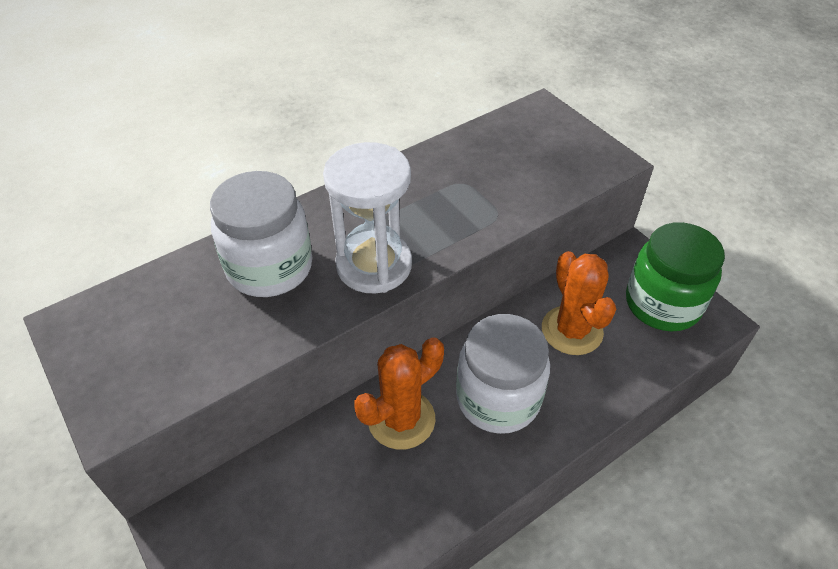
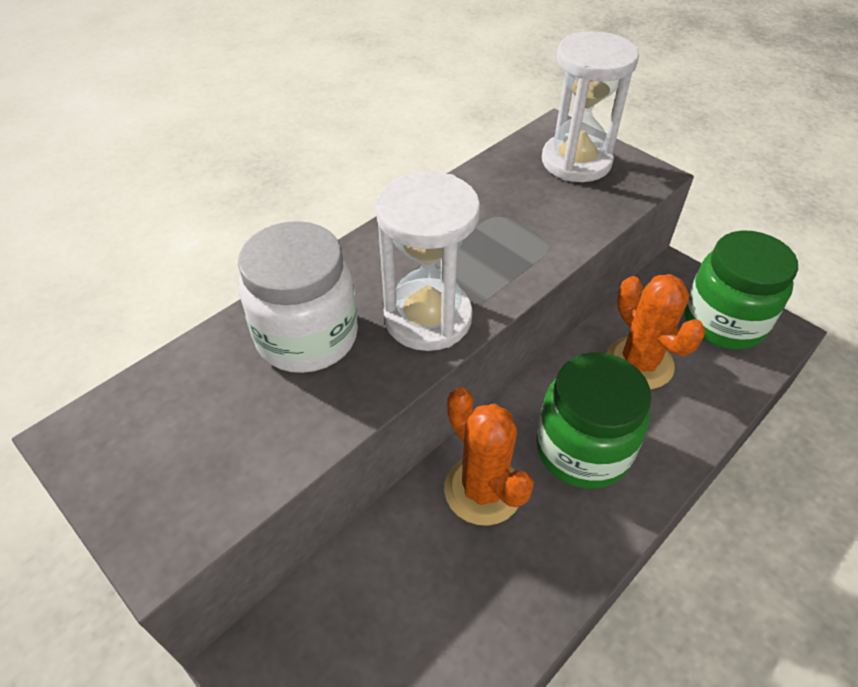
camera: 10 degrees left, 0 degrees up
orange cactus [354,337,444,450] -> orange cactus turned 75 degrees counterclockwise [444,388,534,526]
white jar [456,314,550,434] -> green jar [536,352,652,489]
none -> white hourglass [542,31,639,182]

